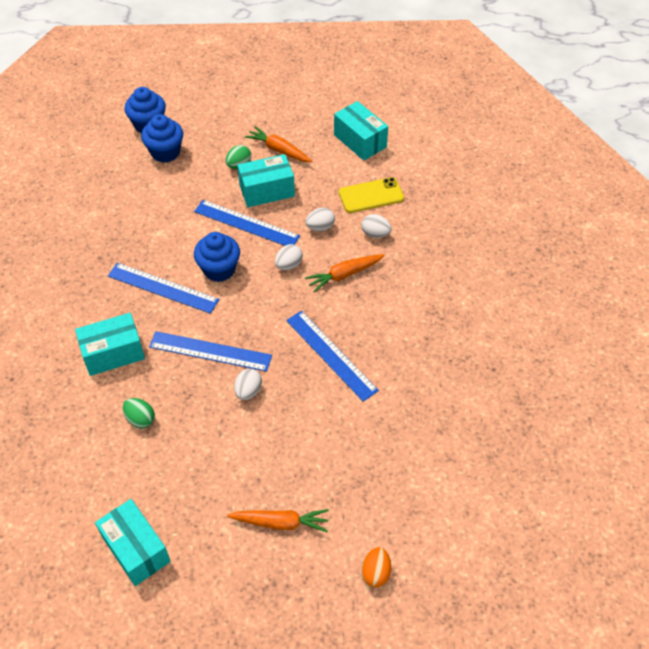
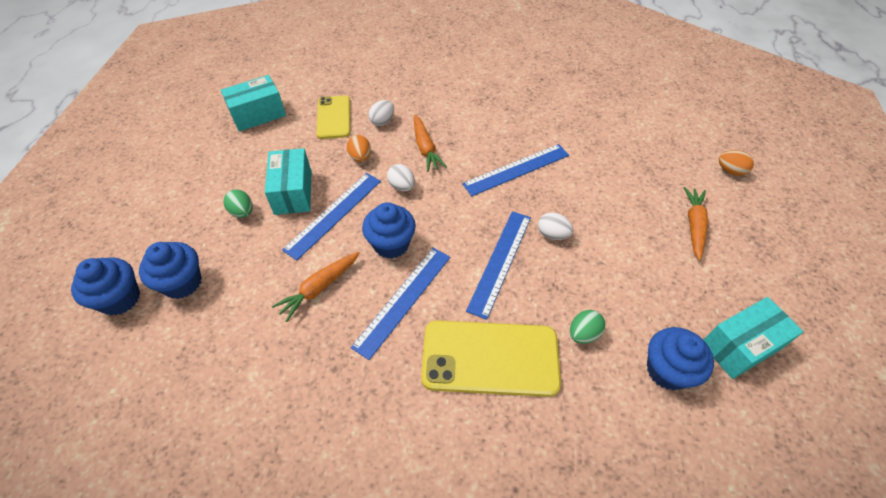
camera: 80 degrees left, 0 degrees up
turquoise box [75,313,145,376] -> yellow phone [421,320,561,397]
orange carrot [245,126,312,162] -> orange carrot moved to [272,252,359,322]
white egg [305,208,335,231] -> orange egg [347,135,371,162]
none -> blue cupcake [647,327,714,390]

